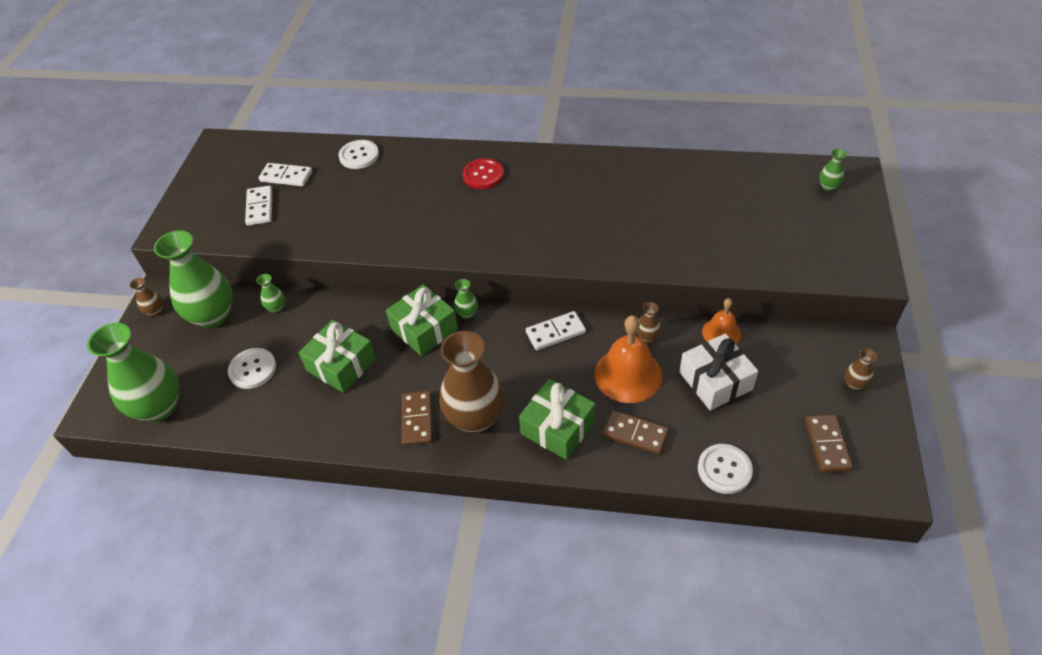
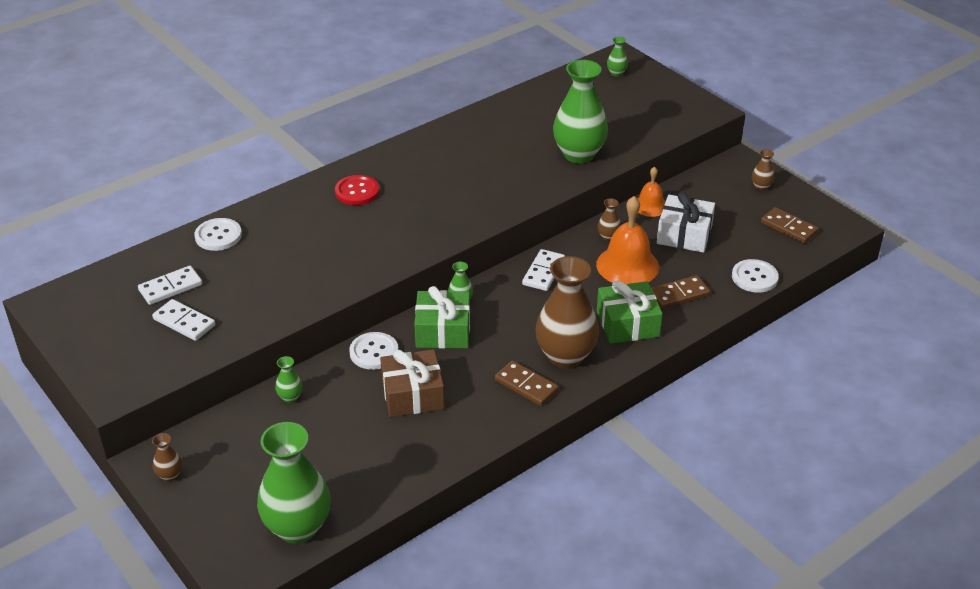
camera: 50 degrees left, 10 degrees down
green vase [154,230,233,328] -> green vase moved to [553,60,608,163]
white button [228,348,276,389] -> white button moved to [349,332,398,370]
green gift [299,320,376,393] -> brown gift [380,349,445,417]

